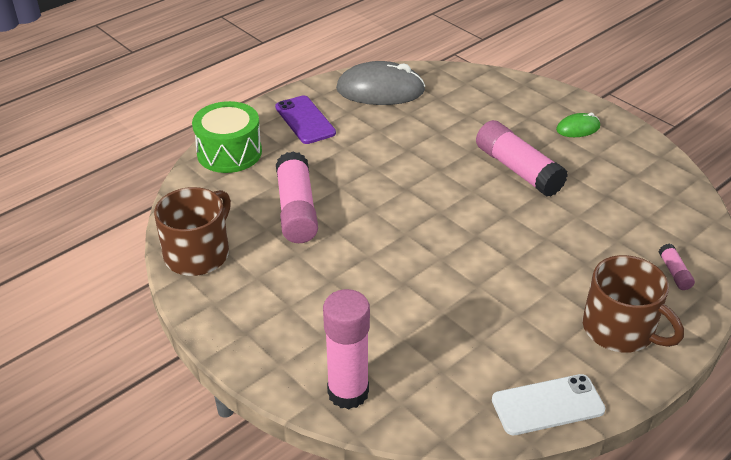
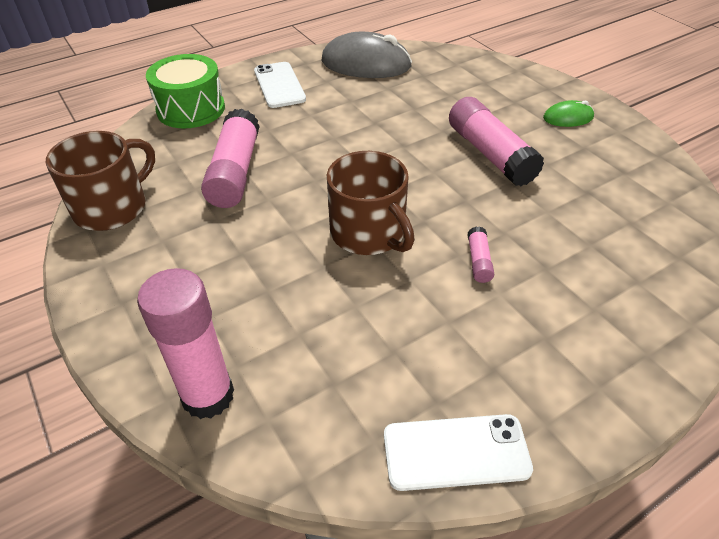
camera: 10 degrees right, 5 degrees up
purple phone [275,95,336,144] -> white phone [254,62,306,108]
brown mug [583,255,684,353] -> brown mug moved to [327,151,415,255]
pink glue stick [659,244,695,290] -> pink glue stick moved to [468,226,494,283]

